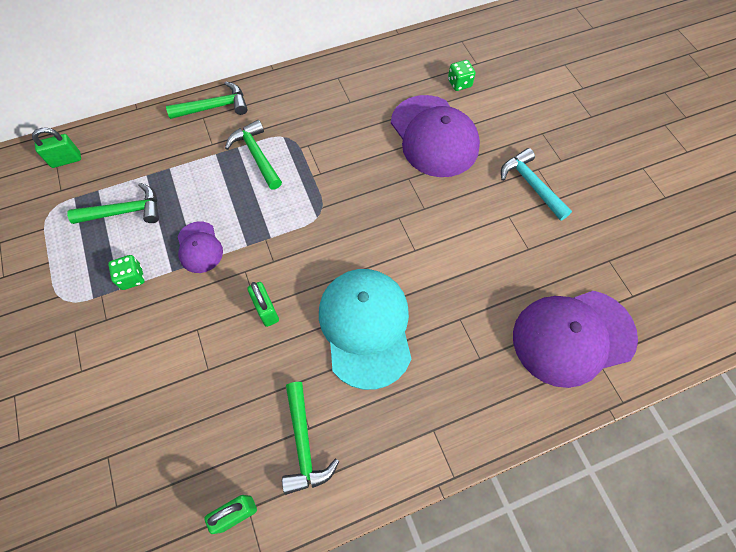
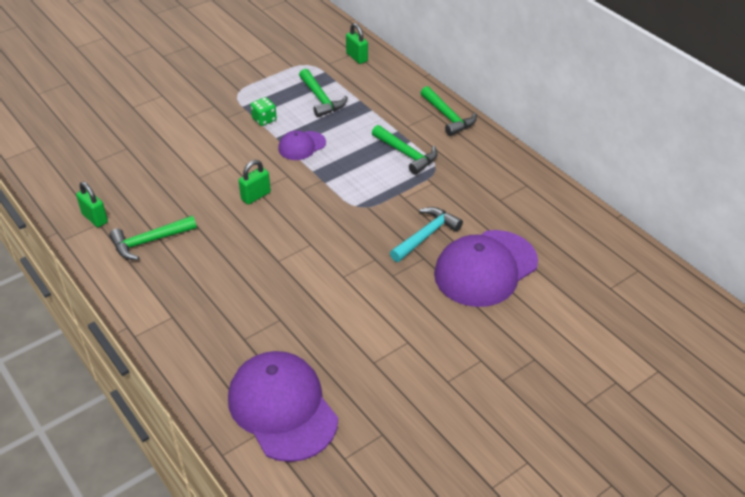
camera: 75 degrees right, 20 degrees down
green hammer [225,120,282,190] -> green hammer turned 90 degrees clockwise [372,125,438,175]
turquoise cap [319,269,411,390] -> none
green dice [448,60,476,91] -> none
turquoise hammer [501,148,572,221] -> turquoise hammer moved to [390,207,463,262]

